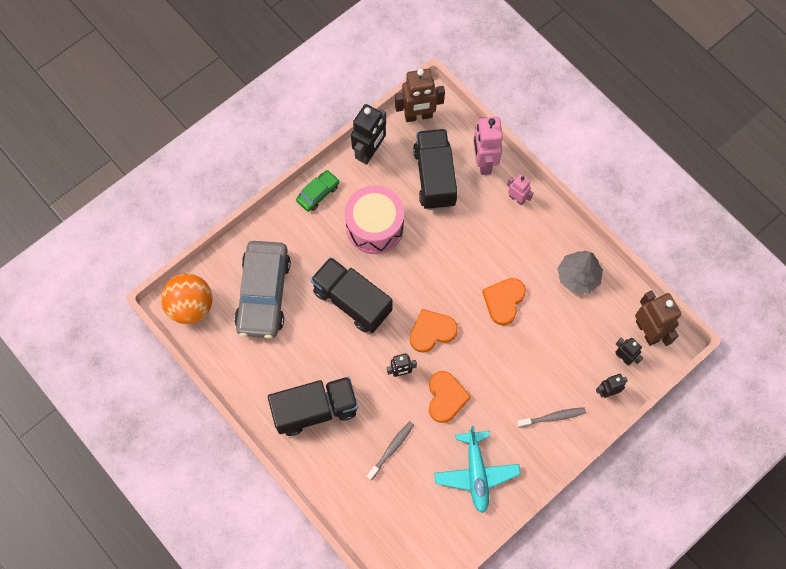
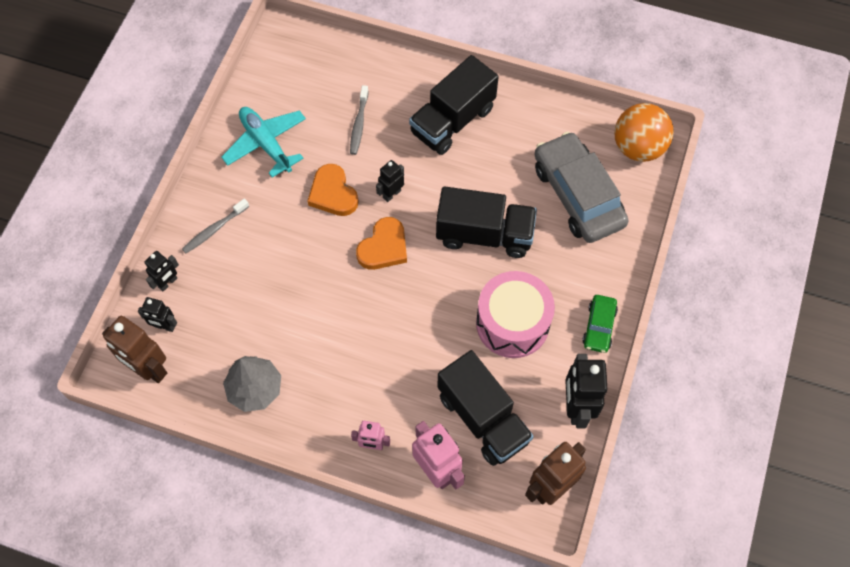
camera: 150 degrees right, 5 degrees down
orange heart [482,278,526,326] -> none

